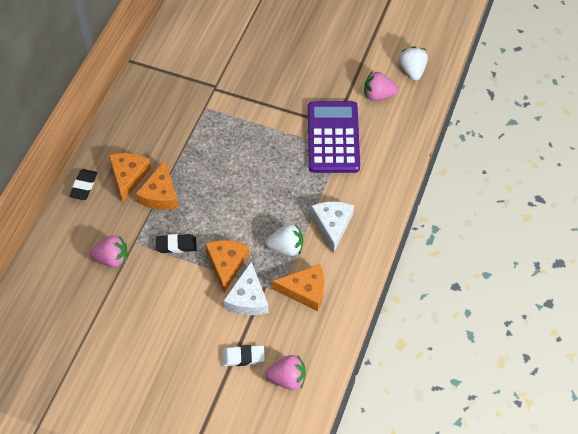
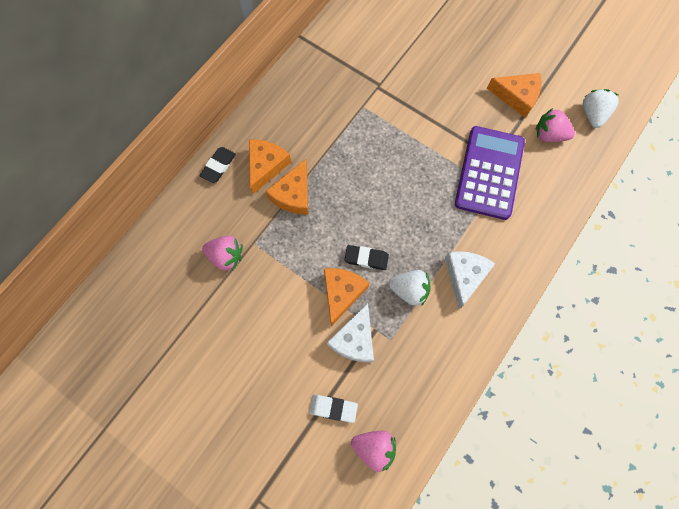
camera: 15 degrees right, 15 degrees up
black eraser [156,234,197,253] -> black eraser moved to [344,245,389,270]
orange cheese [272,264,324,312] -> orange cheese moved to [487,73,541,118]

